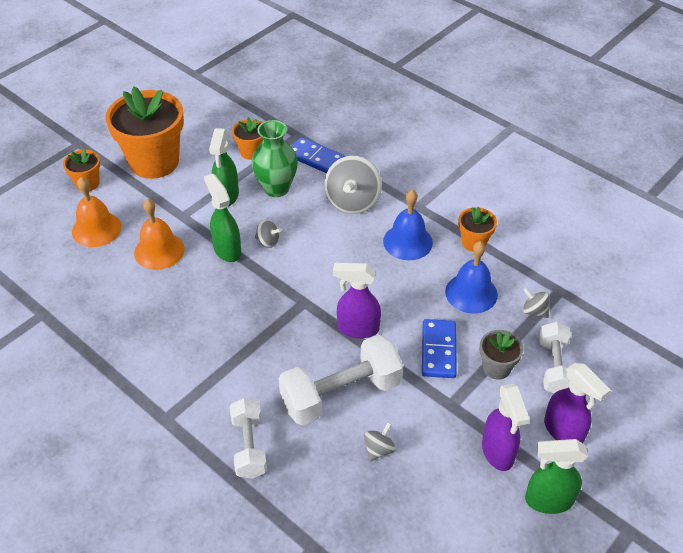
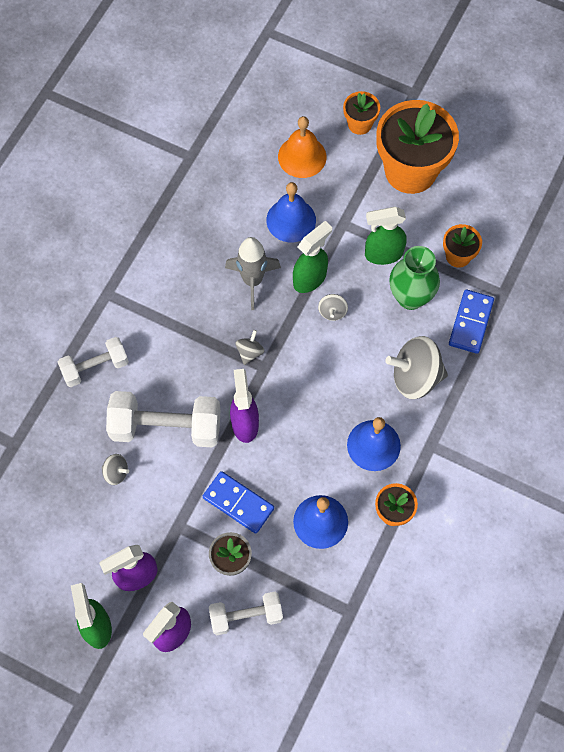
camera: 75 degrees right, 20 degrees up
orange bell [134,198,185,270] -> blue bell [266,182,316,242]
white dumbbell [279,335,403,425] -> white dumbbell turned 45 degrees counterclockwise [106,391,221,448]
blue domino [422,319,457,378] -> blue domino turned 45 degrees clockwise [203,471,274,534]
grey spinning top [523,288,549,318] -> grey spinning top moved to [235,330,265,365]
none -> grey rocket [225,237,281,310]

